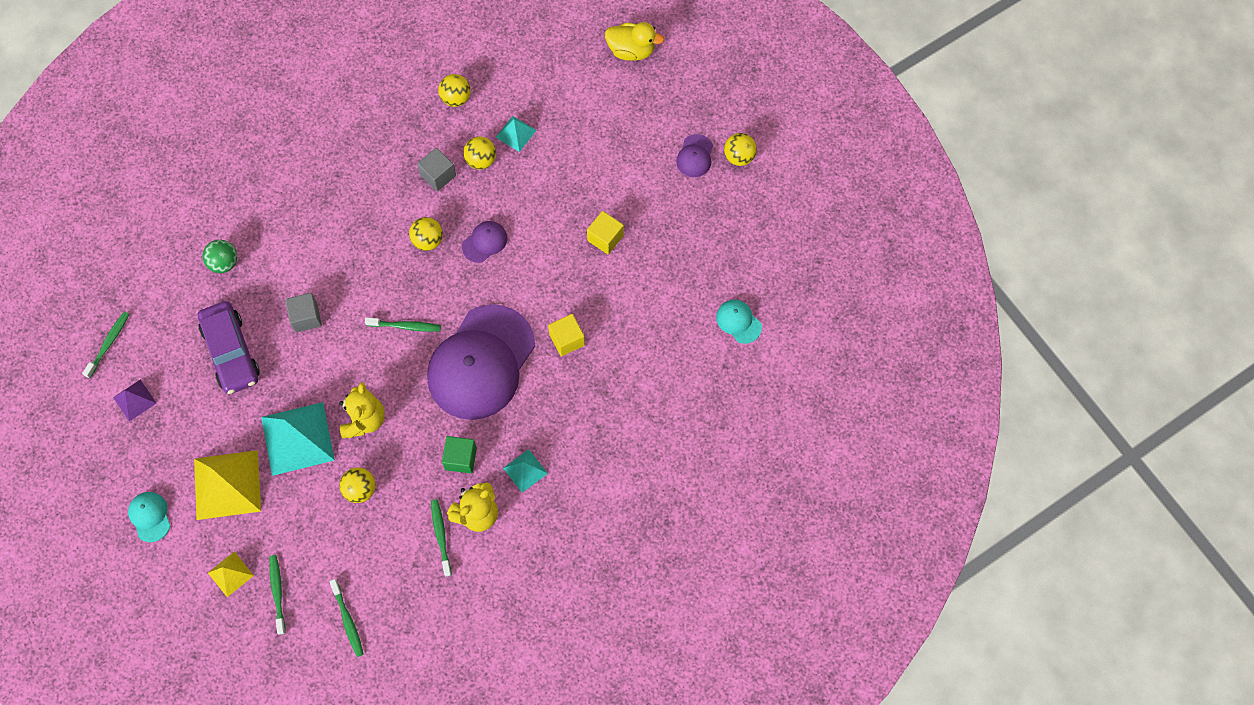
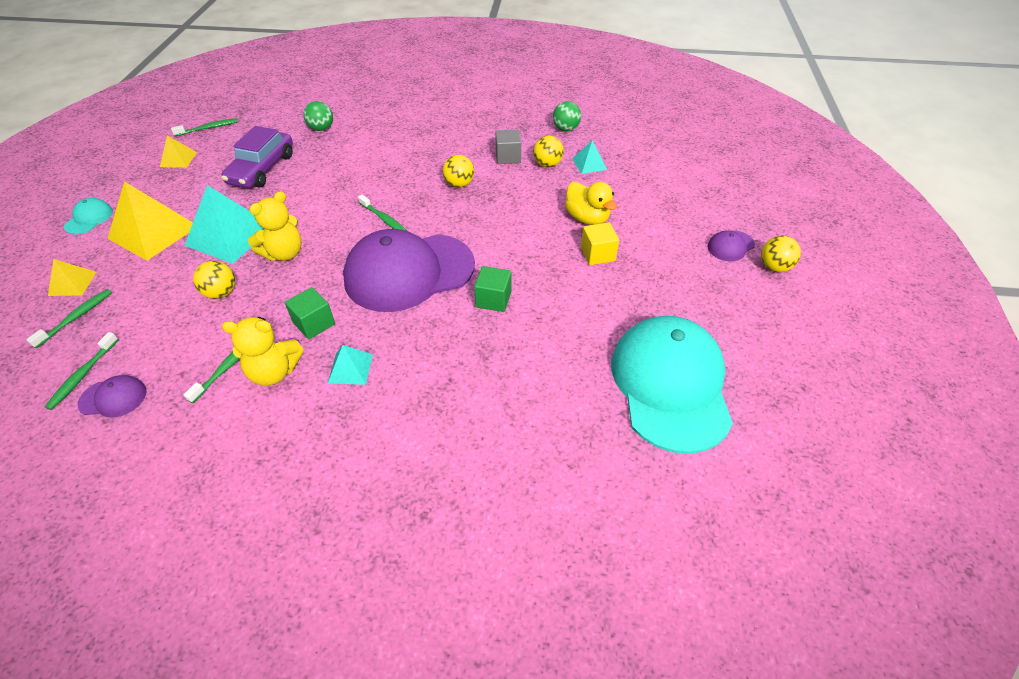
camera: 40 degrees right, 20 degrees down
purple pyramid [113,380,156,421] -> yellow pyramid [160,135,197,168]
grey cube [285,293,322,333] -> none
yellow ball [438,74,471,107] -> green ball [553,101,581,131]
purple cap [462,221,507,263] -> purple cap moved to [78,375,146,417]
yellow cube [548,314,585,356] -> green cube [474,266,511,312]
yellow duck [605,22,664,61] -> yellow duck moved to [565,182,617,225]
turquoise cap [716,300,762,344] -> turquoise cap [611,316,733,454], size x2.48

